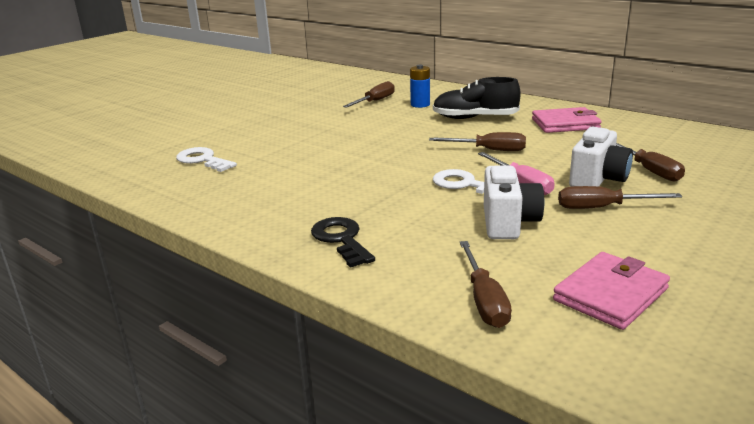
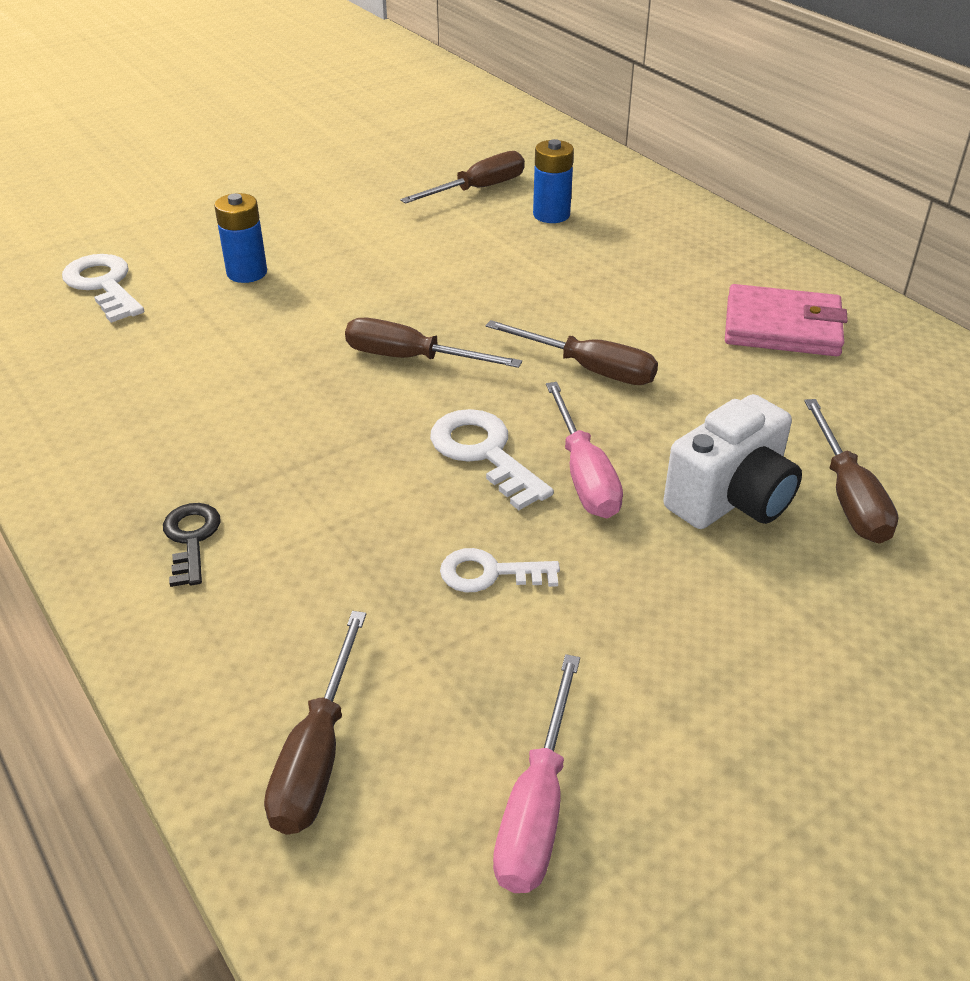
camera: 15 degrees right, 15 degrees up
black key [311,217,375,268] -> black key [163,503,221,587], size x0.66
black shoe [433,77,521,119] -> none
white camera [484,166,545,239] -> white key [440,548,560,592]
pink wallet [553,252,670,330] -> pink screwdriver [493,654,580,893]
brown screwdriver [558,186,682,209] -> brown screwdriver moved to [345,318,522,368]
none -> blue battery [214,193,267,283]

